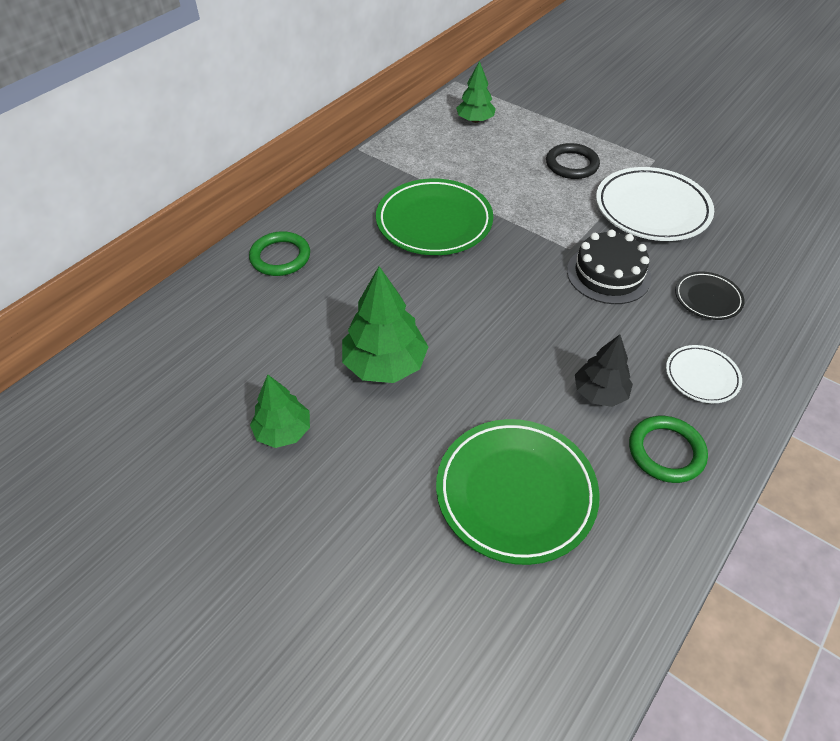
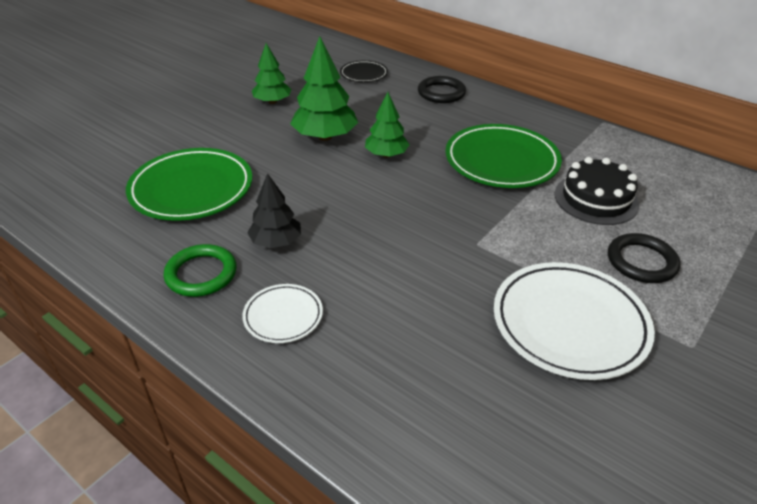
camera: 90 degrees right, 10 degrees down
green ring [249,231,310,276] -> black ring [418,76,466,103]
green tree [456,61,496,123] -> green tree moved to [365,92,409,158]
black cake [567,230,651,304] -> black cake moved to [554,157,639,225]
black plate [675,271,745,320] -> black plate moved to [340,60,388,82]

